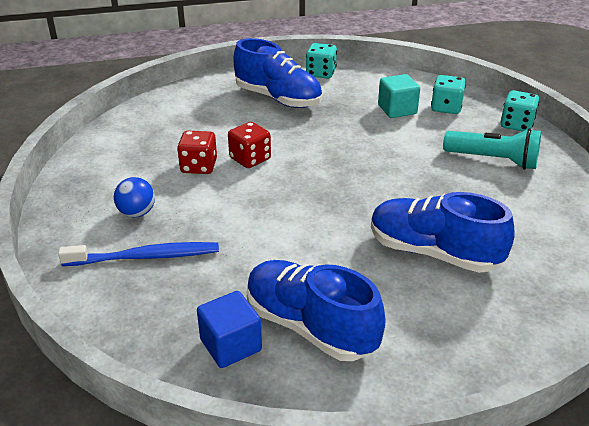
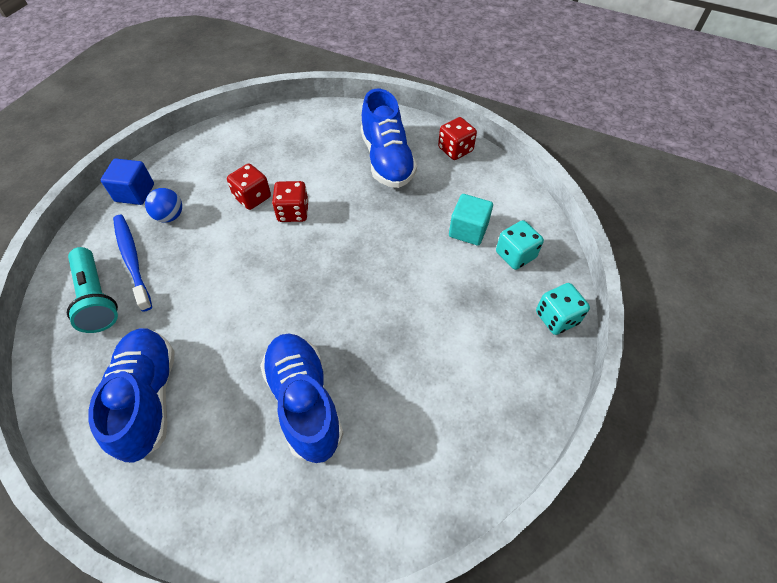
camera: 40 degrees right, 20 degrees up
blue toothbrush [58,242,219,266] -> blue toothbrush turned 150 degrees counterclockwise [113,215,152,312]
blue cube [197,291,262,368] -> blue cube moved to [101,159,154,205]
turquoise dice [306,43,337,79] -> red dice [438,117,477,160]
turquoise flashlight [443,128,541,170] -> turquoise flashlight moved to [67,247,118,333]

